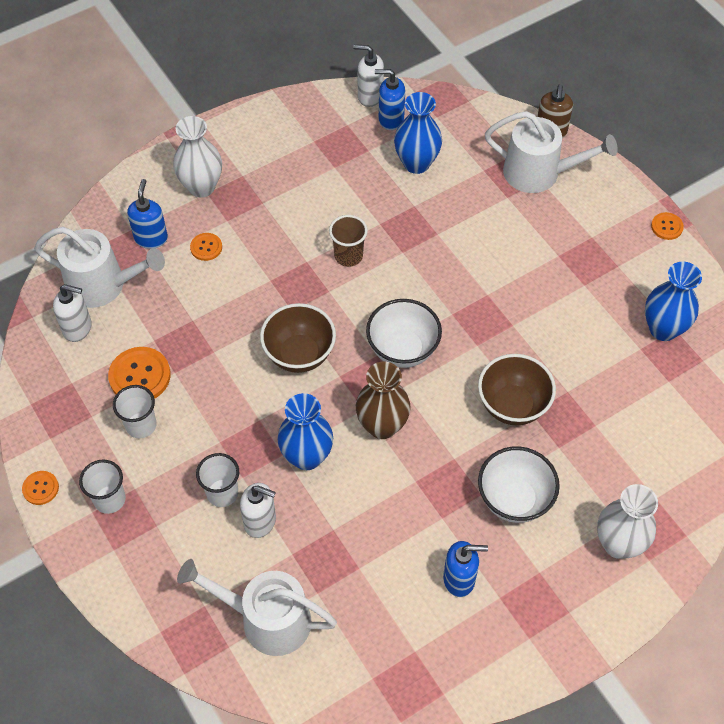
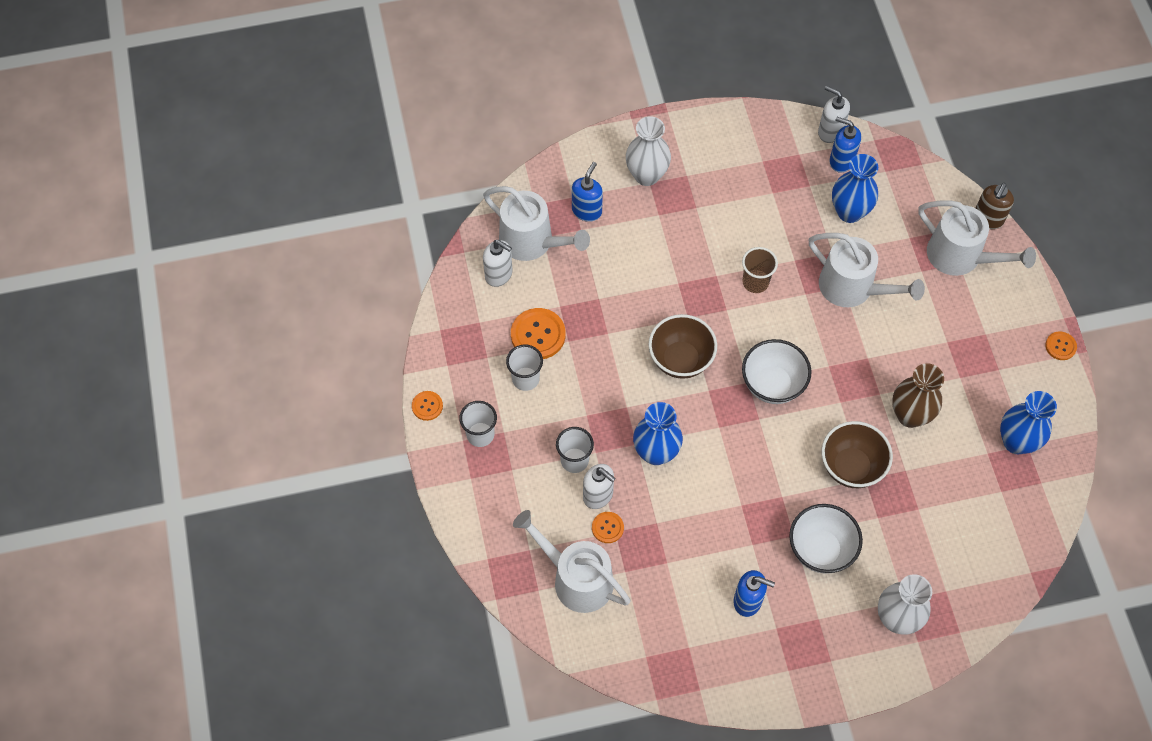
camera: 20 degrees right, 5 degrees up
orange button [190,233,222,261] -> orange button moved to [592,512,624,543]
brown vase [356,361,411,439] -> brown vase moved to [892,363,944,428]
none -> white watering can [809,233,925,307]

